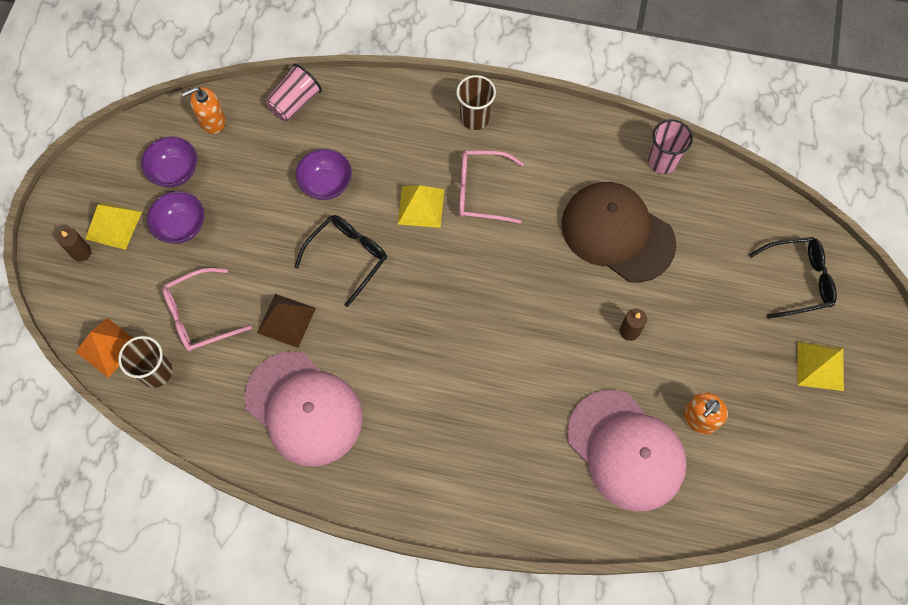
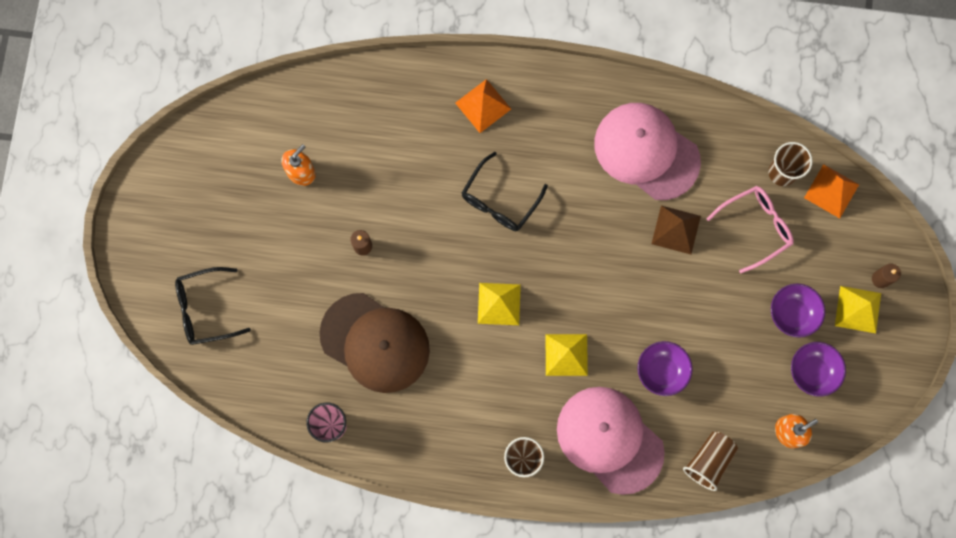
camera: 175 degrees right, 10 degrees up
pink cup [265,64,322,121] -> brown cup [683,432,738,491]
black glasses [294,215,387,307] -> black glasses moved to [462,152,548,231]
pink glasses [459,151,524,224] -> none
pink cap [567,390,687,511] -> pink cap moved to [557,387,665,495]
yellow pyramid [798,342,844,391] -> yellow pyramid moved to [478,283,521,325]
none -> orange pyramid [455,79,511,133]

